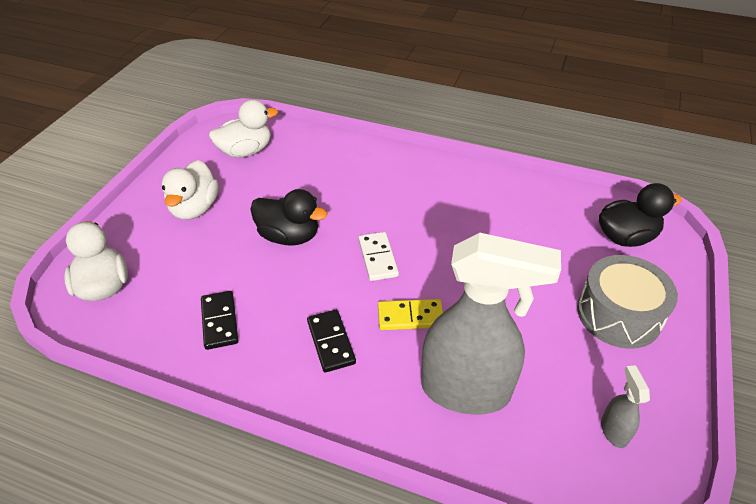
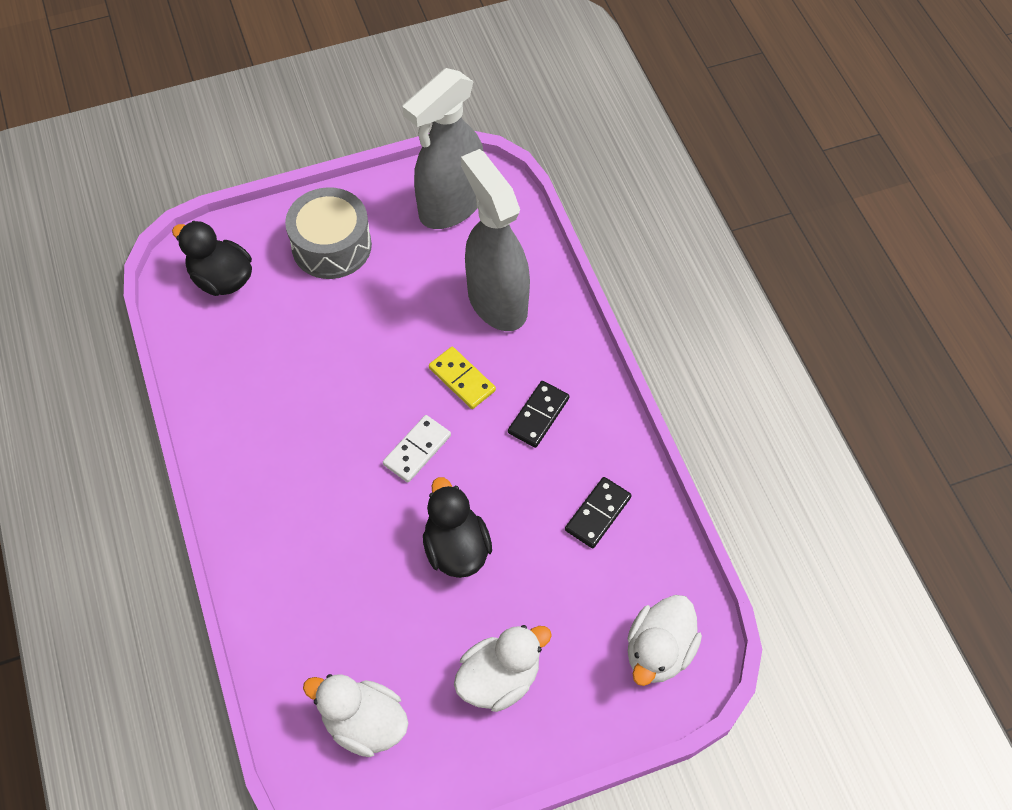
camera: 130 degrees left, 15 degrees up
grey spray bottle [601,365,650,448] -> grey spray bottle [402,68,484,229], size x2.47

